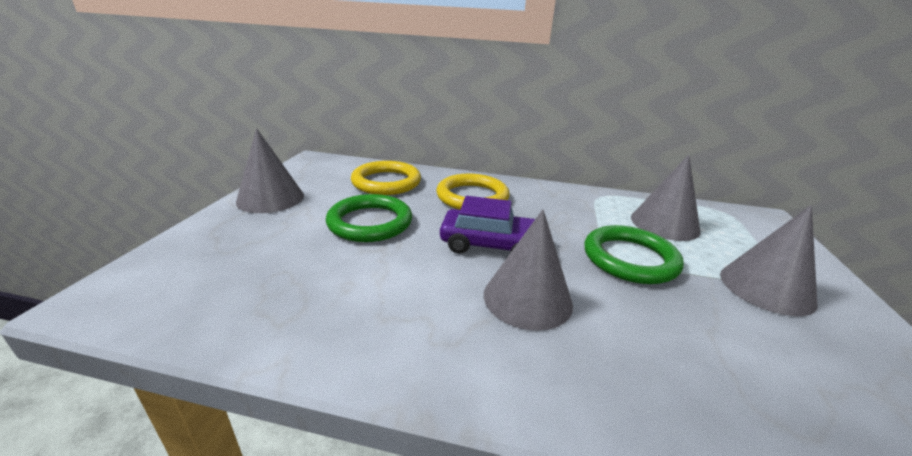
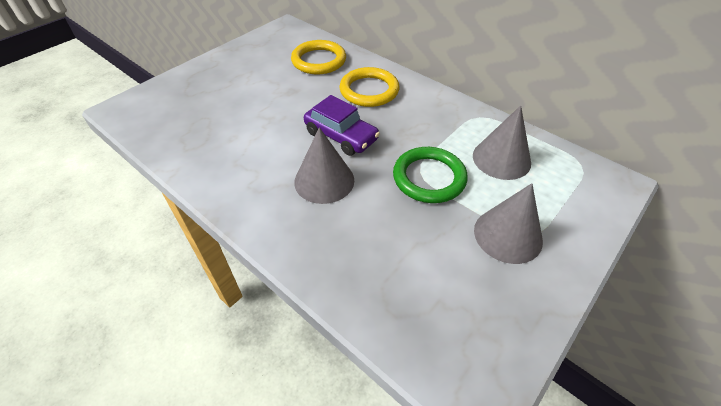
camera: 30 degrees right, 20 degrees up
grey cone [236,128,304,213] -> none
green ring [326,194,412,242] -> none

